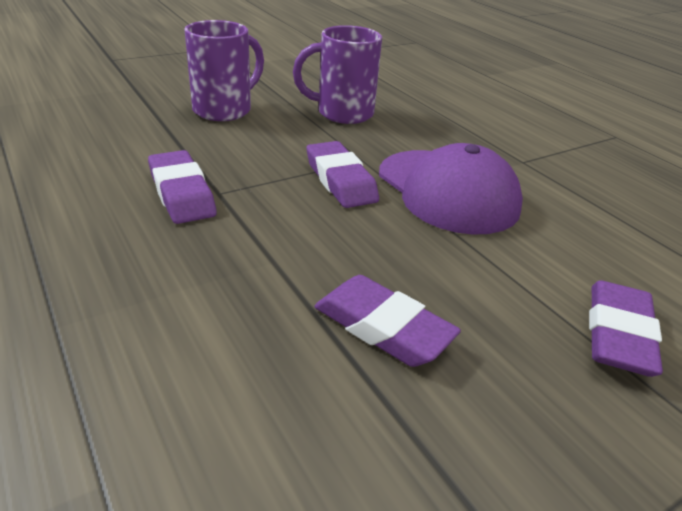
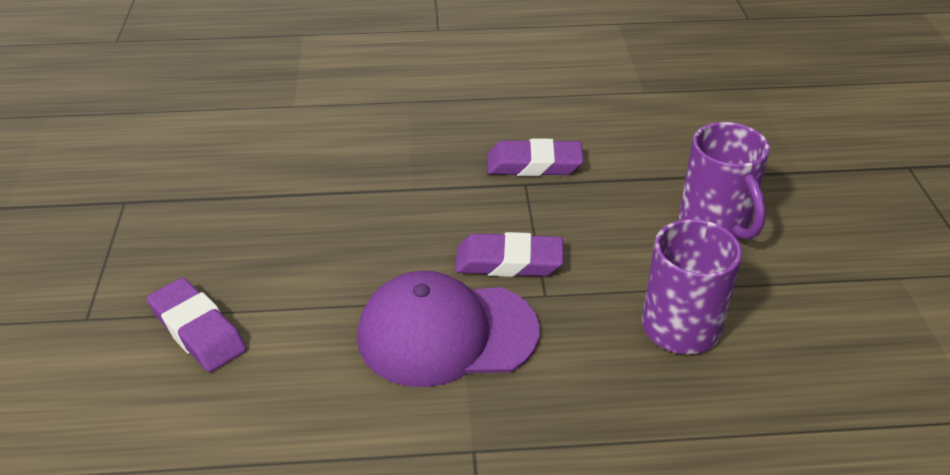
camera: 120 degrees right, 5 degrees up
purple eraser [314,275,461,367] -> none

